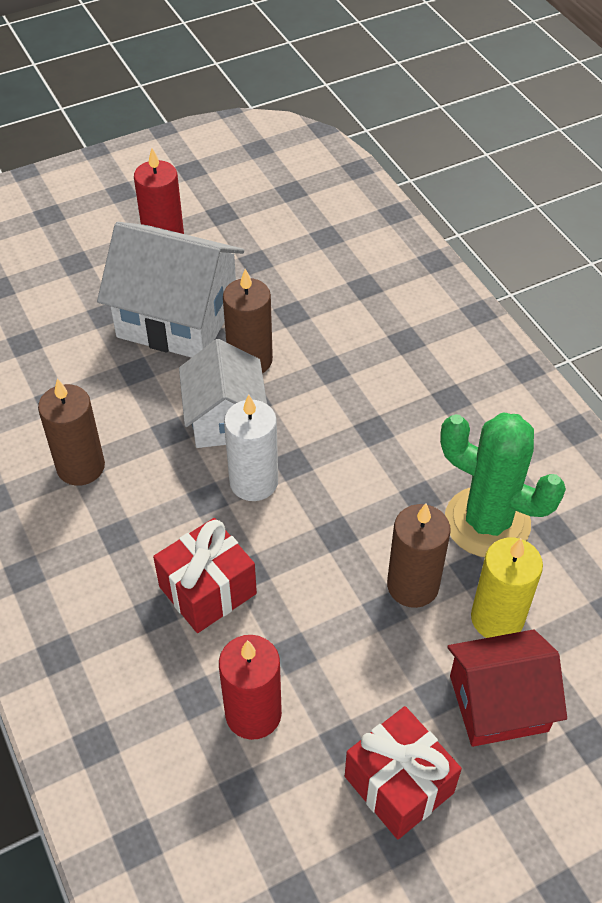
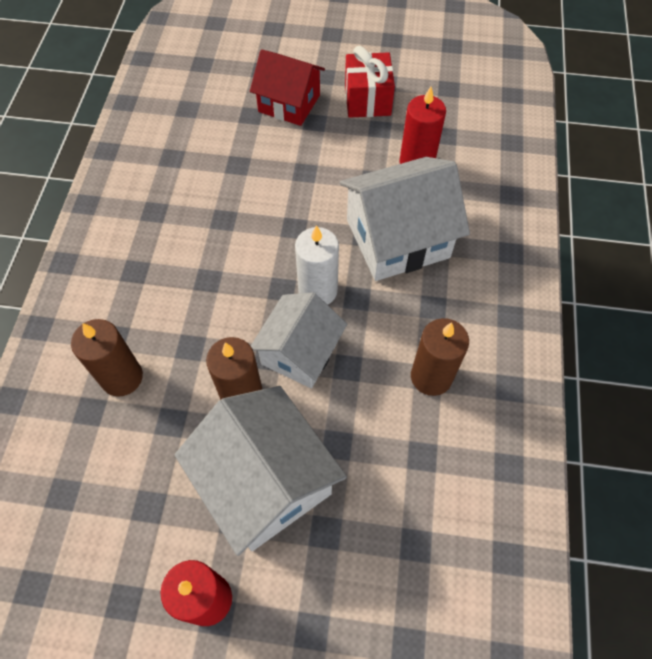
camera: 145 degrees left, 10 degrees up
red gift [153,518,257,633] -> white house [340,157,470,281]
brown candle [387,503,450,608] -> brown candle moved to [71,319,143,397]
green cactus [440,413,566,557] -> none
yellow candle [471,538,543,638] -> none

